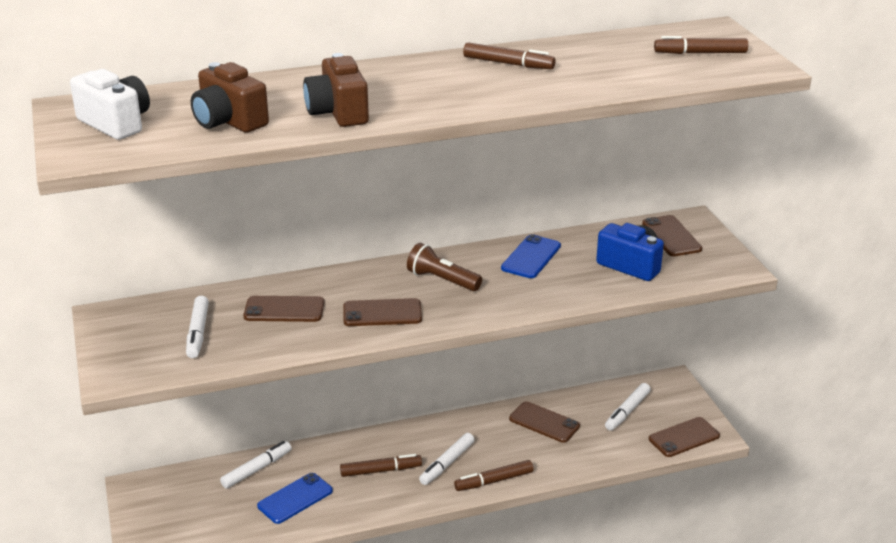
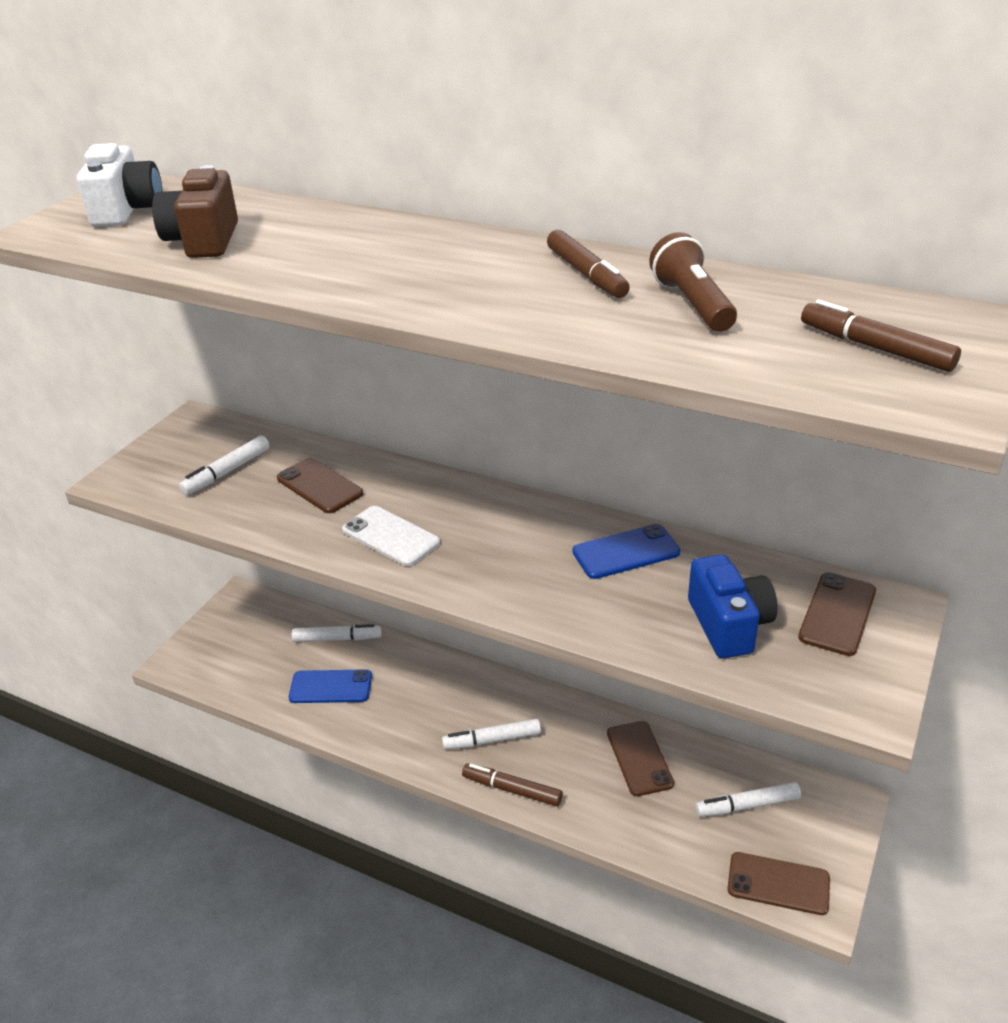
camera: 45 degrees right, 5 degrees up
brown camera [303,53,369,127] -> none
brown marker [340,454,422,477] -> none
brown phone [343,298,422,326] -> white phone [342,506,440,566]
brown flashlight [407,243,482,291] -> brown flashlight moved to [649,232,737,332]

